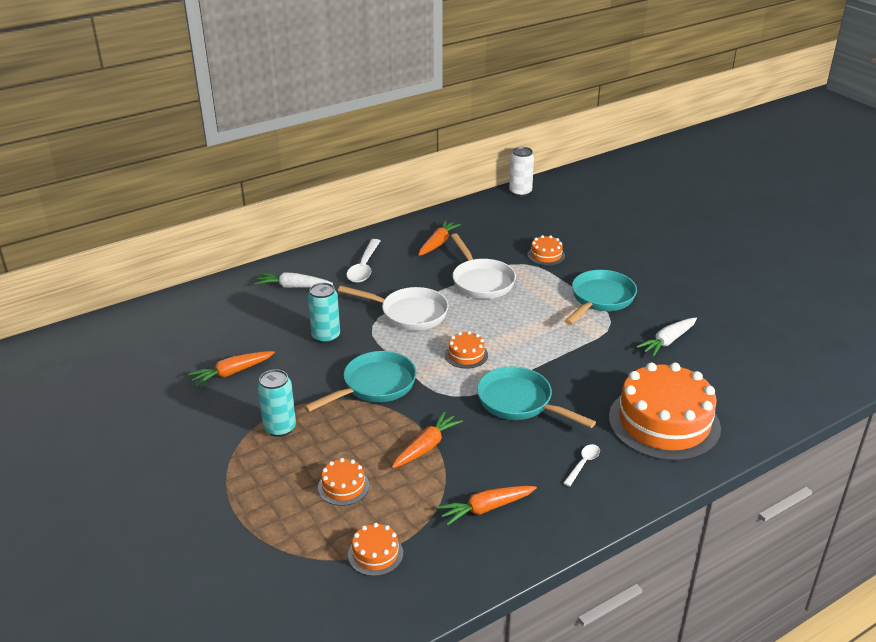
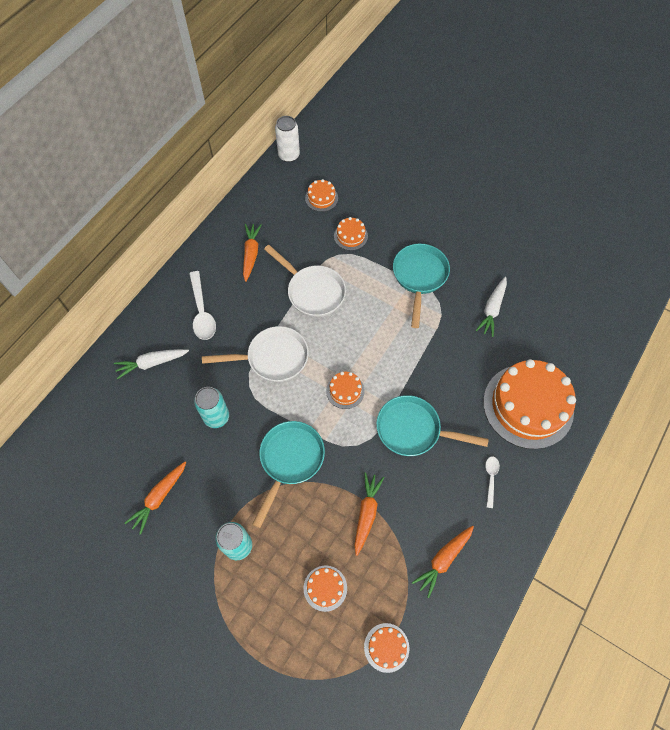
camera: 25 degrees left, 30 degrees up
none -> orange cake [305,179,338,212]

